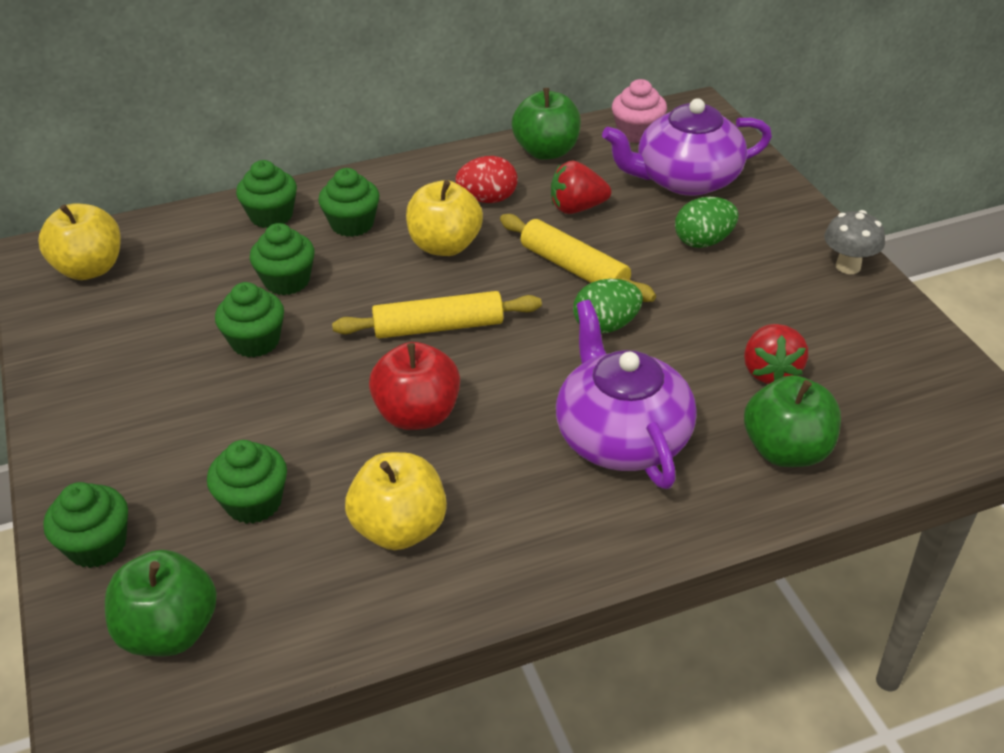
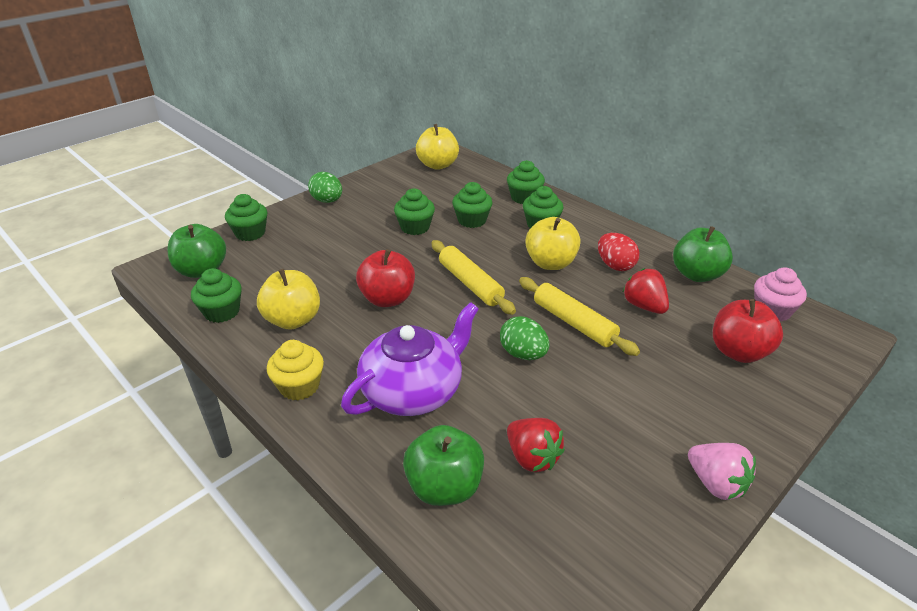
camera: 65 degrees right, 5 degrees down
green cupcake [207,440,287,524] -> green cupcake moved to [191,268,242,323]
yellow rolling pin [500,214,656,302] -> yellow rolling pin turned 60 degrees counterclockwise [519,277,640,356]
purple teapot [602,98,772,196] -> red apple [713,299,783,363]
green egg [675,197,738,248] -> green egg moved to [308,172,342,203]
red strawberry [744,324,809,384] -> red strawberry turned 105 degrees counterclockwise [507,418,565,472]
grey mushroom [824,210,885,274] -> pink strawberry [688,443,756,500]
none -> yellow cupcake [267,340,324,400]

